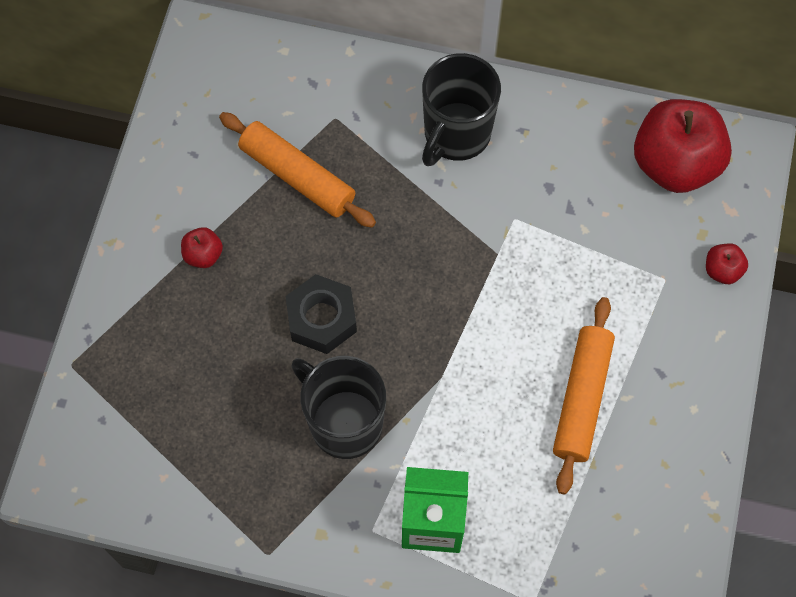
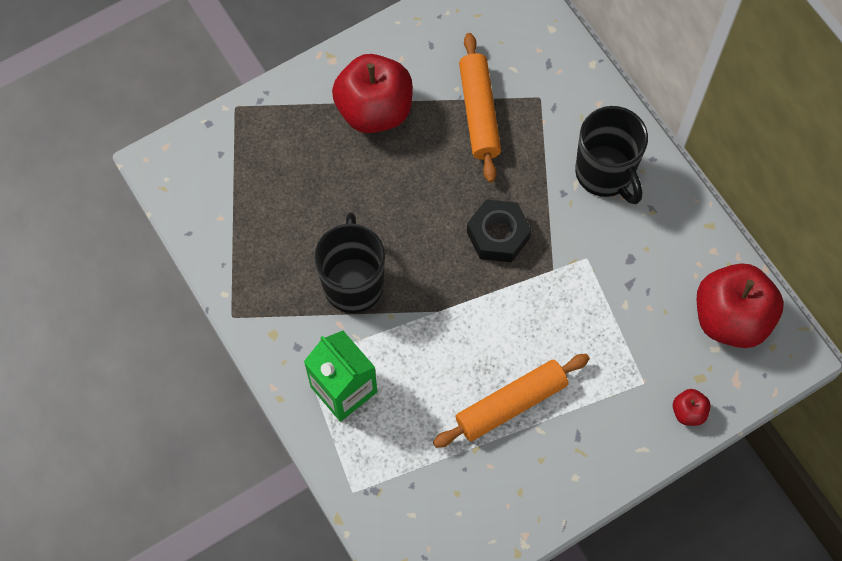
camera: 45 degrees right, 0 degrees up
red apple [181,227,223,268] -> red apple [332,54,413,133], size x2.32
black nut [285,274,357,354] -> black nut moved to [467,199,531,262]
black mug [422,53,501,166] -> black mug turned 105 degrees counterclockwise [575,106,648,204]

